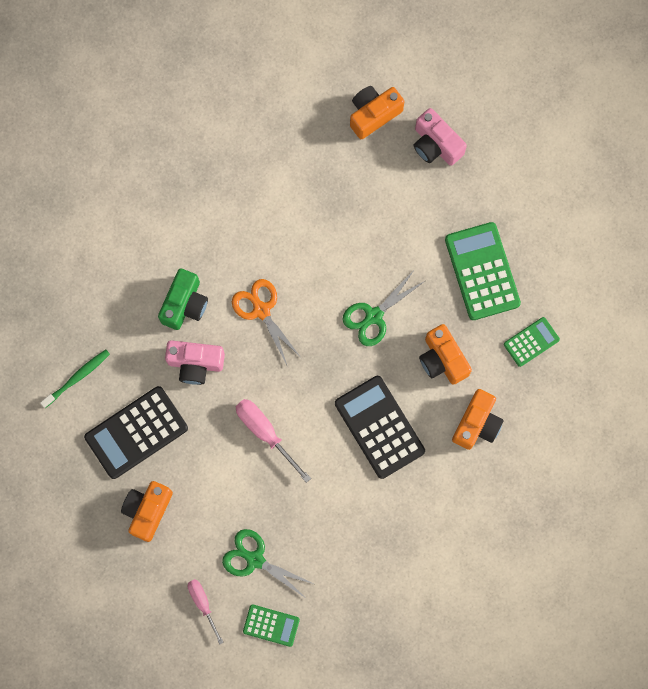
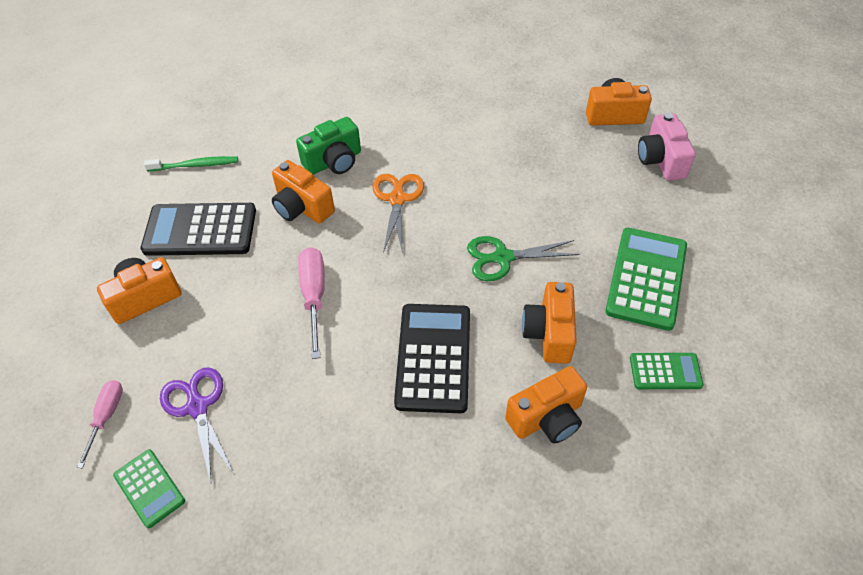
camera: 35 degrees right, 25 degrees down
pink camera [165,340,225,385] -> orange camera [272,160,335,224]
green scissors [222,529,314,599] -> purple scissors [160,367,234,483]

